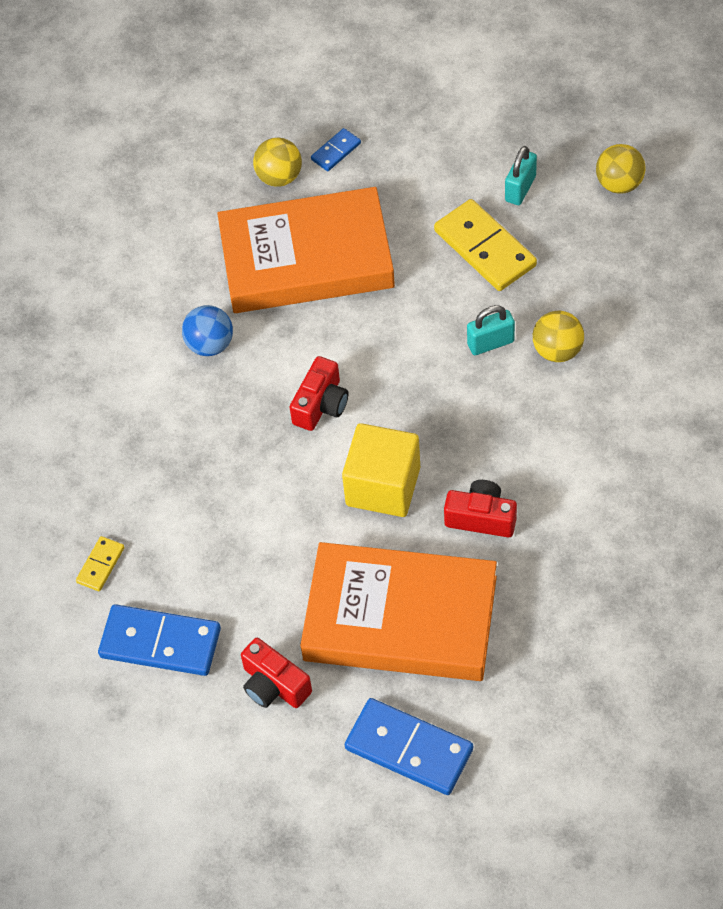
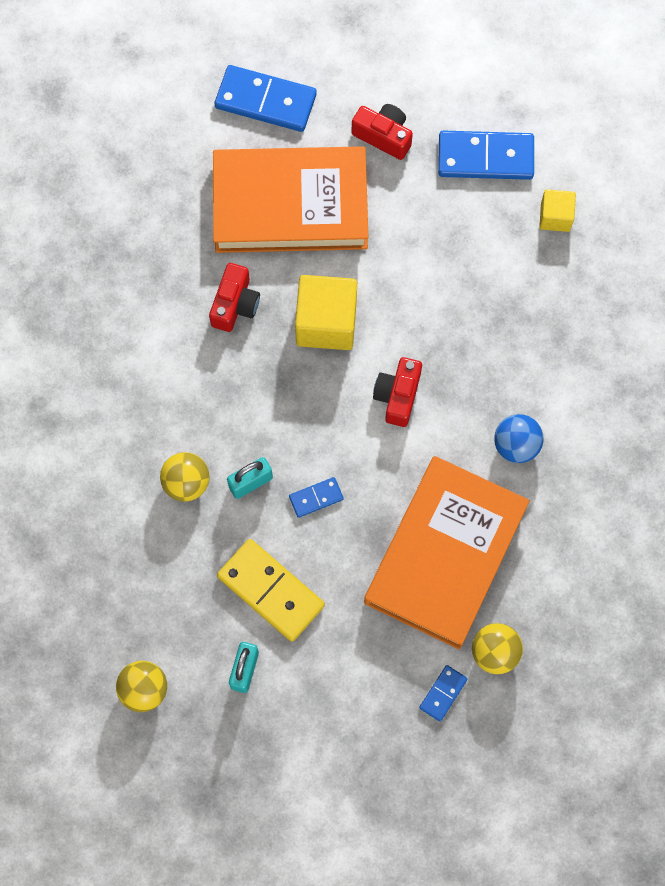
camera: 165 degrees right, 15 degrees up
yellow domino [76,536,125,591] -> yellow cube [539,189,576,232]
orange book [217,187,395,313] -> orange book turned 45 degrees counterclockwise [364,456,530,649]
red camera [444,480,517,537] -> red camera turned 75 degrees counterclockwise [209,263,260,332]
none -> blue domino [289,477,344,518]

